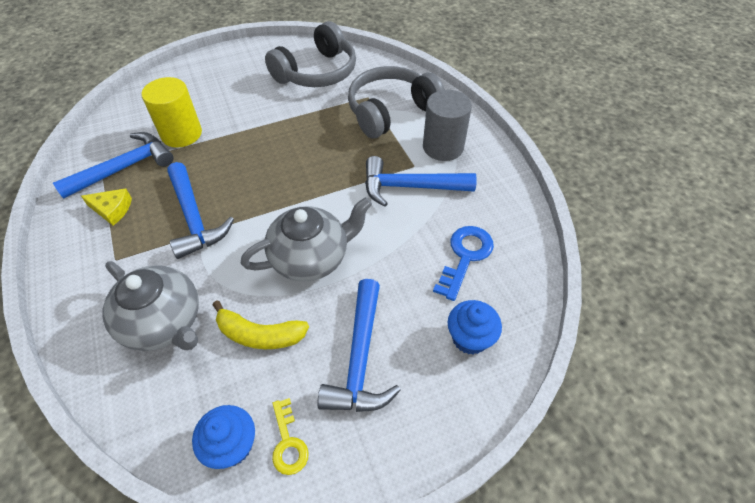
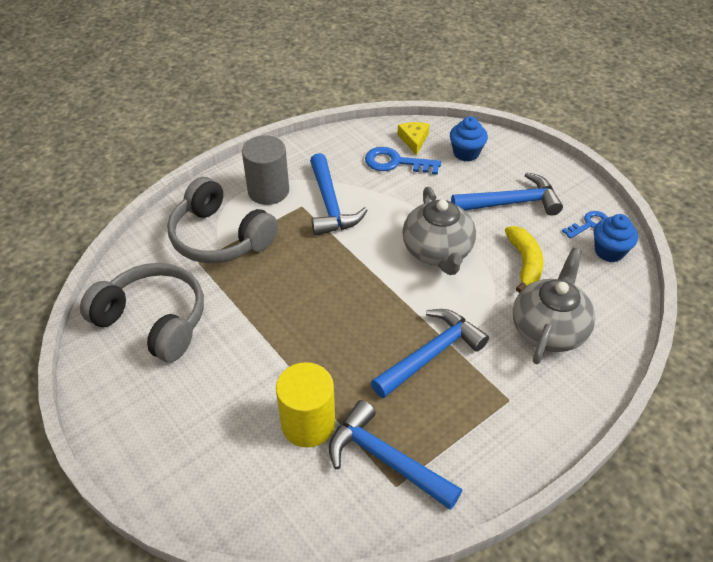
camera: 105 degrees left, 5 degrees down
yellow cheese [81,188,132,226] -> yellow cheese moved to [397,122,429,155]
grey teapot [241,197,372,282] -> grey teapot turned 150 degrees counterclockwise [402,187,476,275]
yellow key [272,398,309,475] -> blue key [562,211,608,239]

